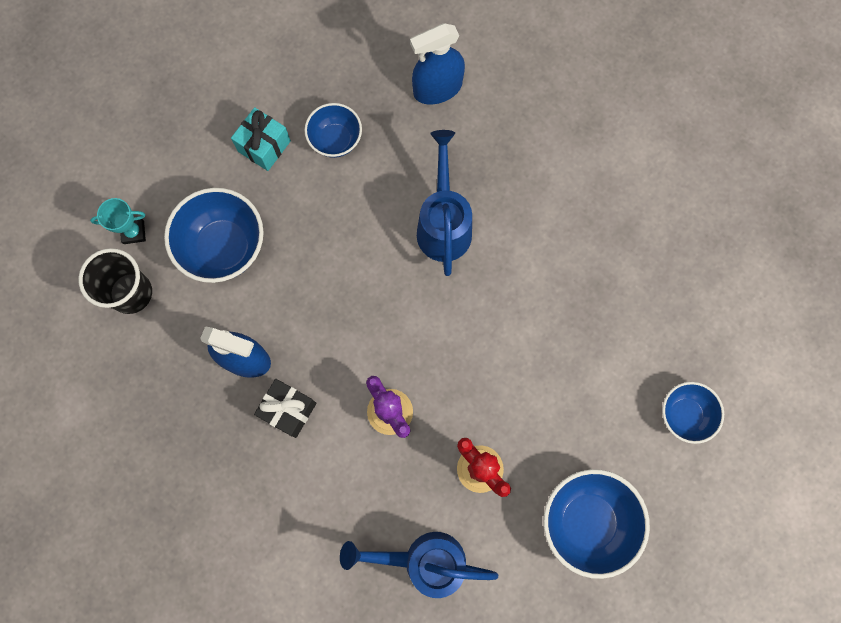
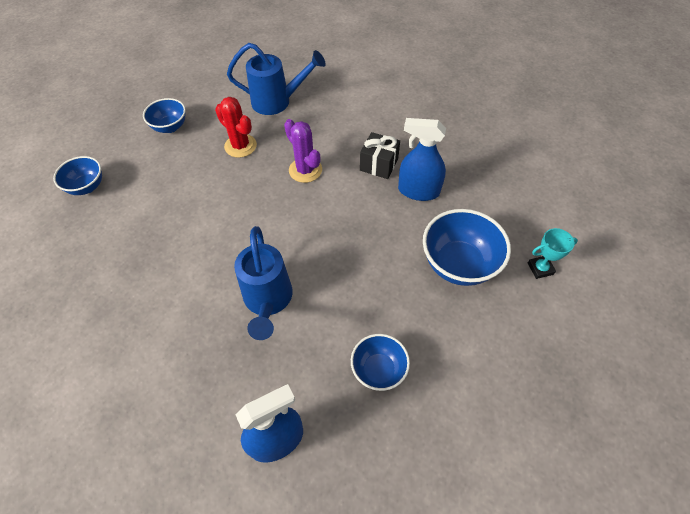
camera: 175 degrees right, 20 degrees down
black cup [78,248,152,314] -> none
turquoise gift [231,107,291,171] -> none
blue bowl [544,469,650,579] -> blue bowl [143,98,186,133], size x0.61

